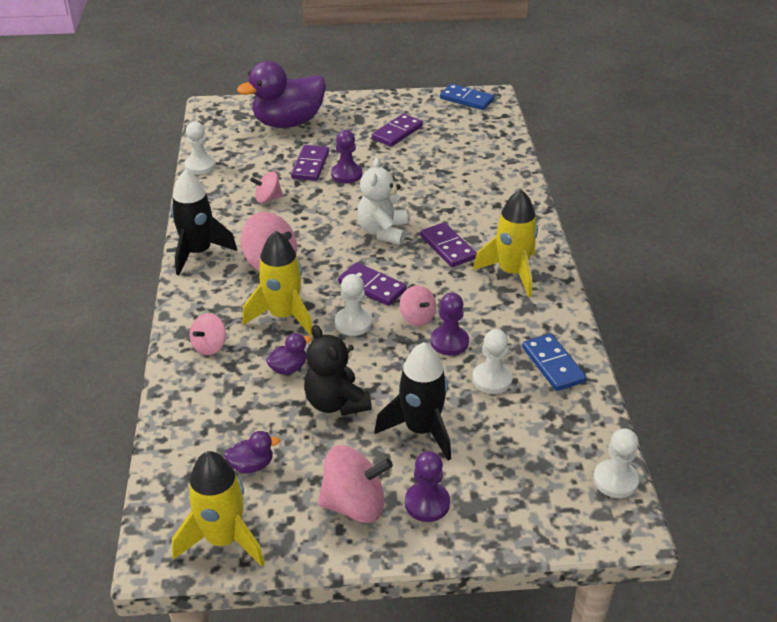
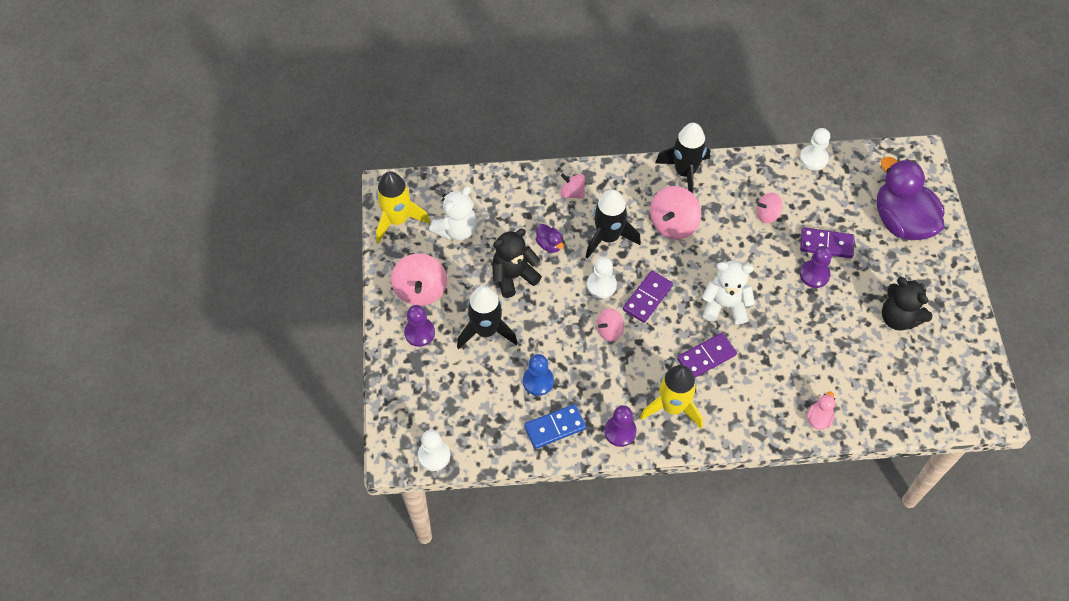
camera: 90 degrees right, 20 degrees up
purple duck [224,431,280,473] -> white teddy bear [429,186,477,241]
yellow rocket [242,231,312,336] -> black rocket [586,189,641,259]
pink spinning top [250,171,283,203] -> pink spinning top turned 90 degrees counterclockwise [756,193,783,223]
purple domino [372,113,423,147] -> black teddy bear [882,277,932,331]
purple pawn [431,293,469,355] -> purple pawn moved to [604,405,637,447]
blue domino [440,84,494,110] -> none
white pawn [472,329,513,394] -> blue pawn [523,354,554,396]
none -> pink duck [806,391,835,430]

